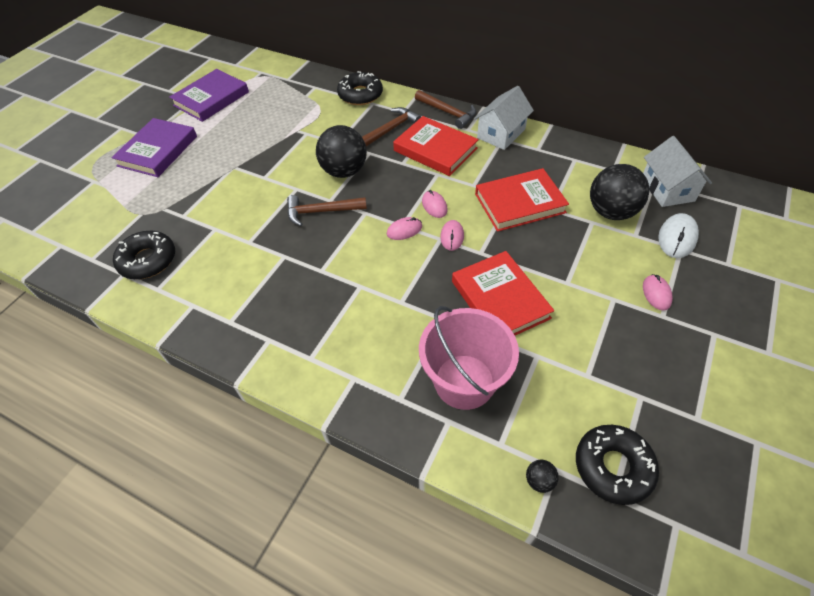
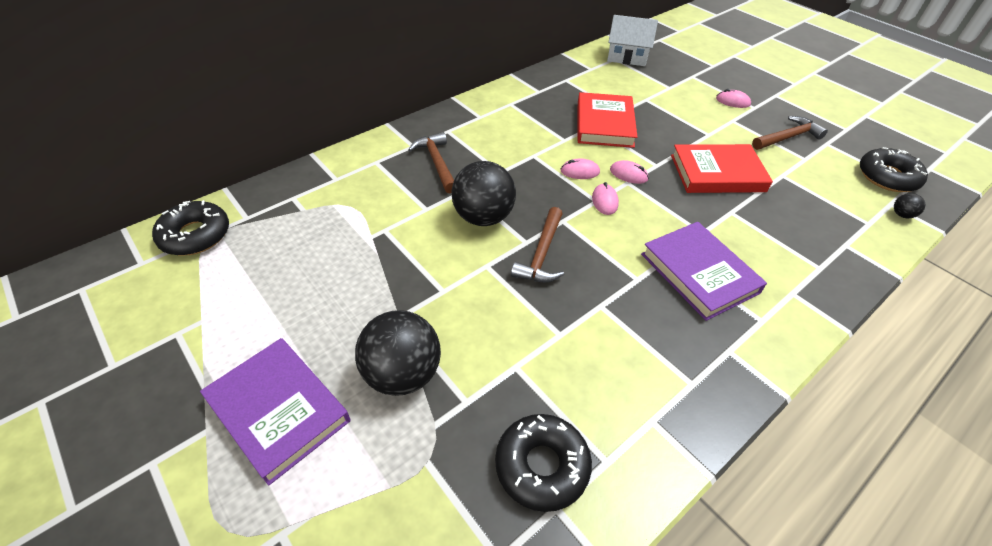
camera: 70 degrees left, 5 degrees down
purple book [170,69,249,122] -> purple book moved to [641,222,767,321]
black donut [337,71,383,105] -> black donut moved to [152,200,229,255]
red book [393,116,479,176] -> none
brown hammer [415,90,476,129] -> brown hammer moved to [752,116,828,150]
pink bucket [419,306,519,410] -> none
white house [474,86,534,150] -> none
black ball [590,164,650,220] -> black ball moved to [355,310,441,396]
white mouse [658,213,699,258] -> none

